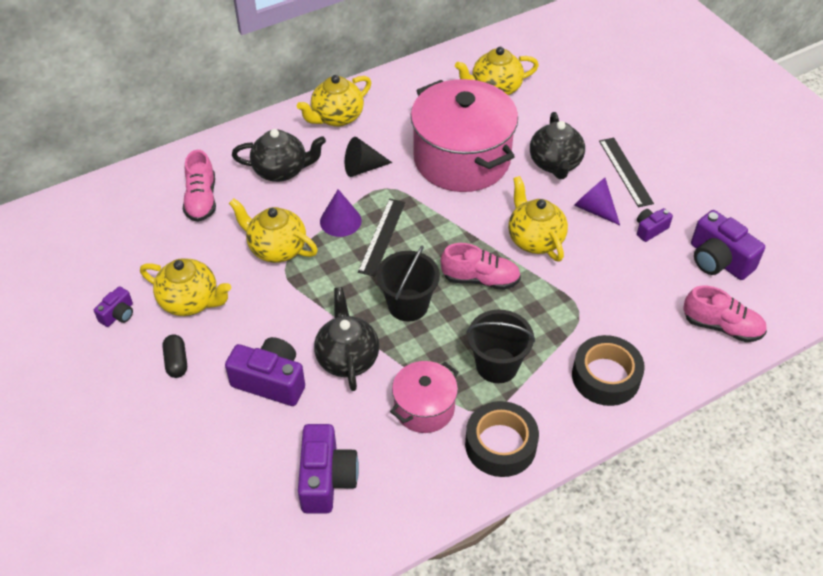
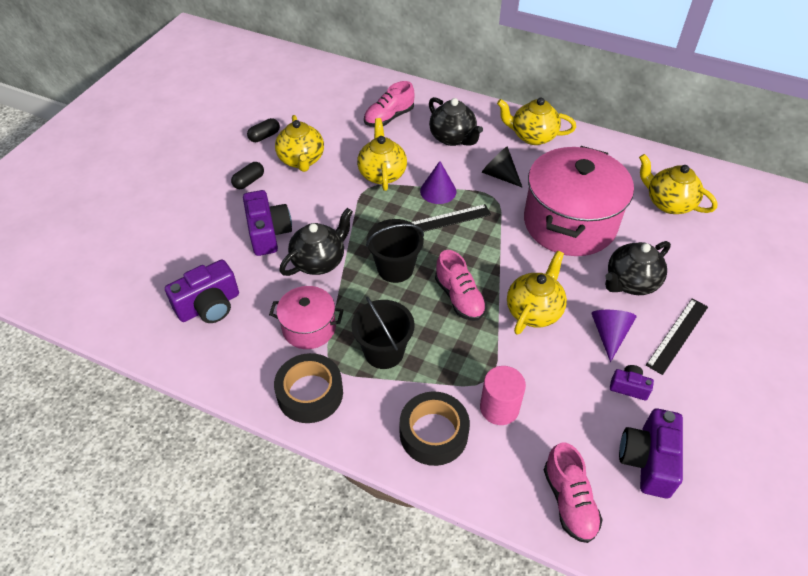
camera: 55 degrees right, 0 degrees up
purple camera [94,286,133,327] -> black capsule [247,118,280,142]
none -> pink cylinder [480,366,526,425]

